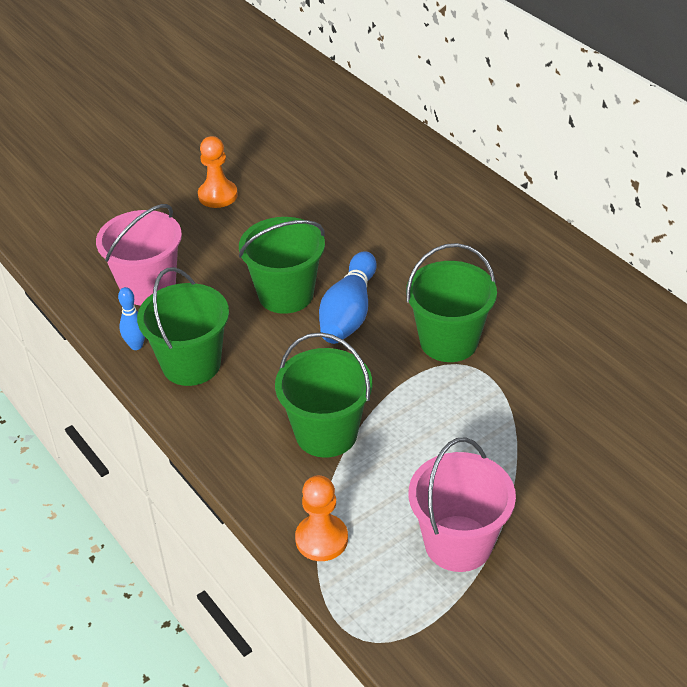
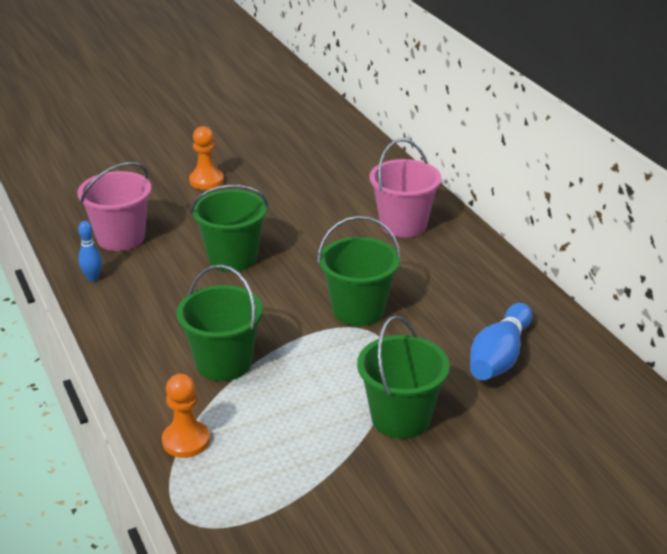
camera: 10 degrees right, 10 degrees down
green bucket [137,267,229,386] -> green bucket moved to [357,315,449,439]
blue bowling pin [319,251,377,344] -> blue bowling pin moved to [470,303,532,380]
pink bucket [409,438,516,572] -> pink bucket moved to [370,138,441,238]

